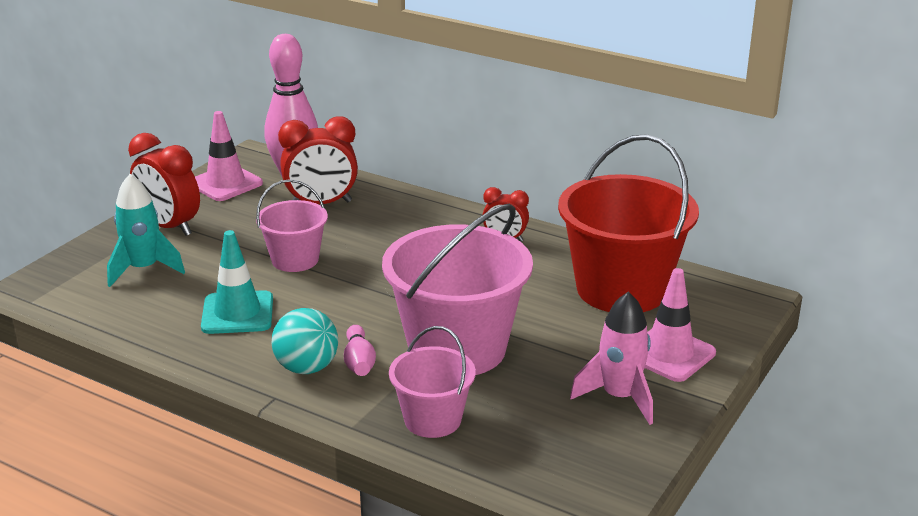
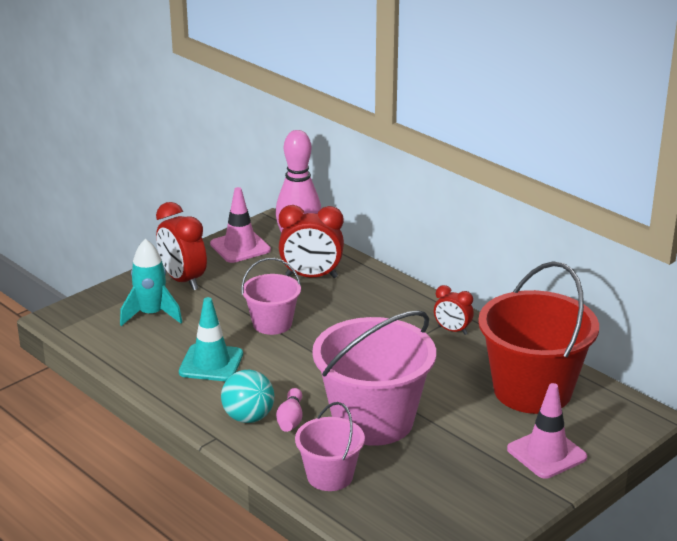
camera: 15 degrees right, 0 degrees up
pink rocket [570,292,653,425] -> none

